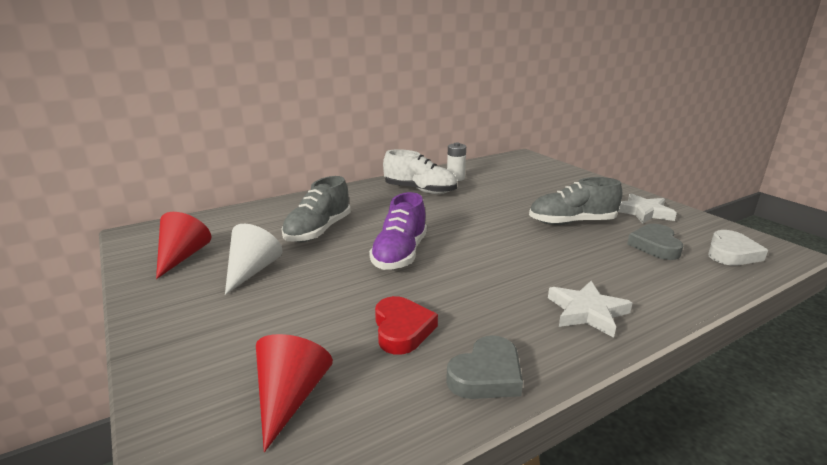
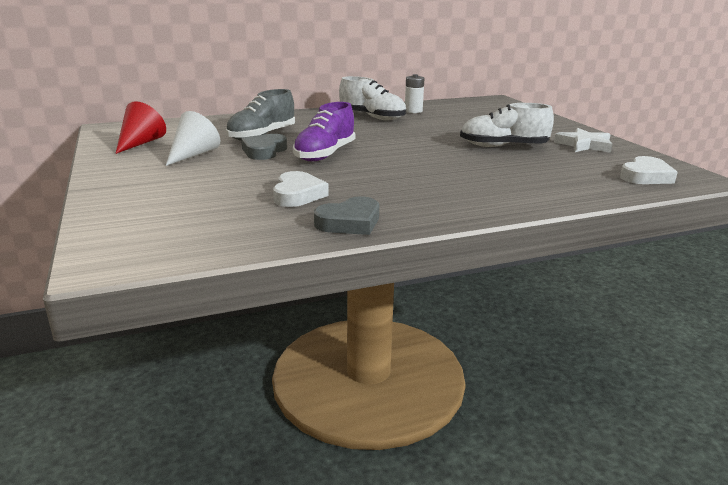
camera: 10 degrees right, 0 degrees up
red cone [256,334,333,452] -> none
red heart [375,296,438,355] -> white heart [273,171,329,207]
grey shoe [529,177,622,225] -> white shoe [460,103,554,147]
white star [548,281,632,338] -> none
grey heart [627,224,683,260] -> grey heart moved to [241,134,287,160]

